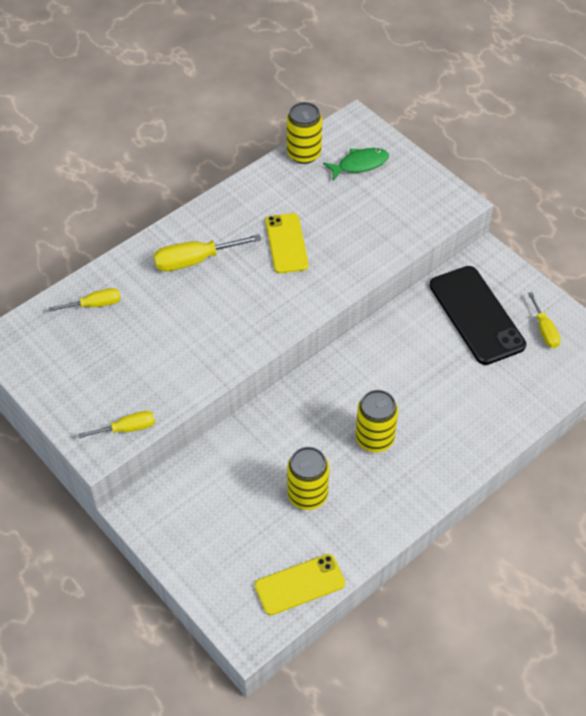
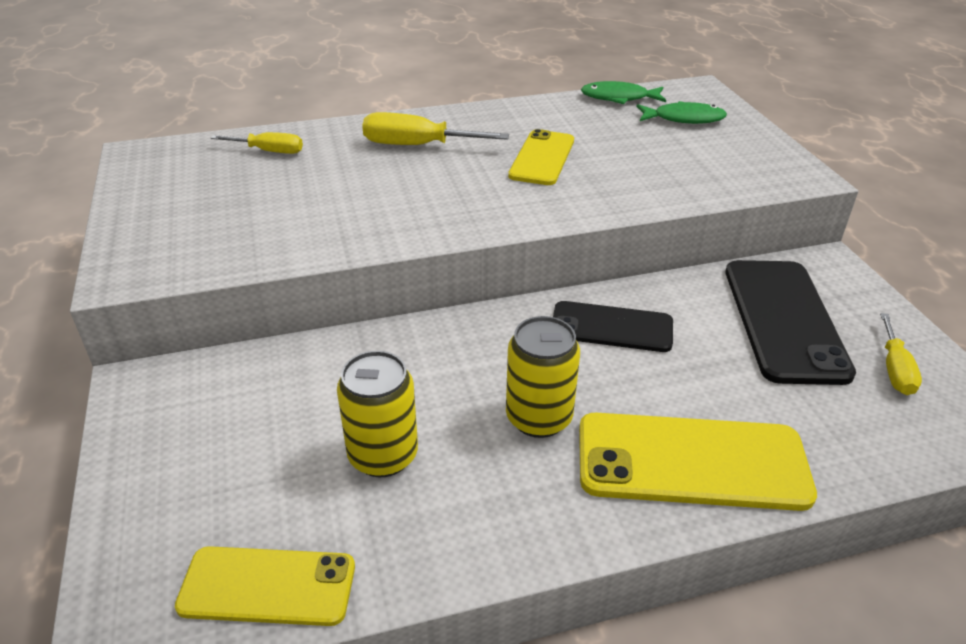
camera: 25 degrees right, 15 degrees down
yellow screwdriver [78,411,155,438] -> none
yellow can [287,102,322,164] -> green fish [581,81,666,104]
none -> black phone [553,301,673,352]
none -> yellow phone [579,413,817,511]

